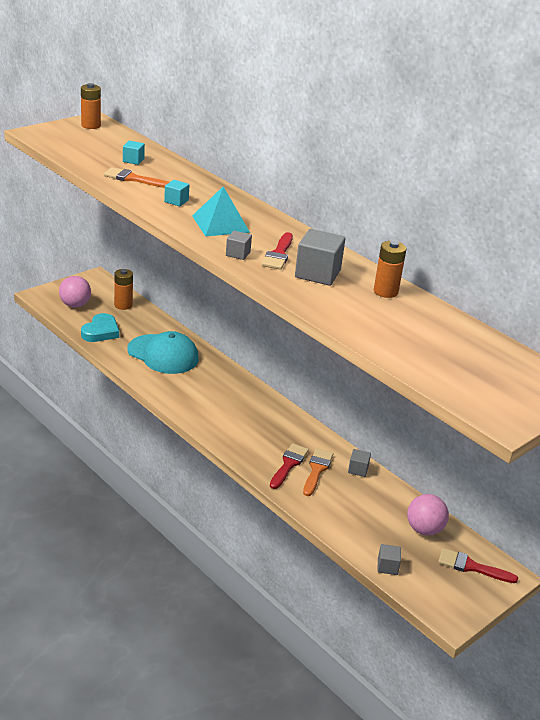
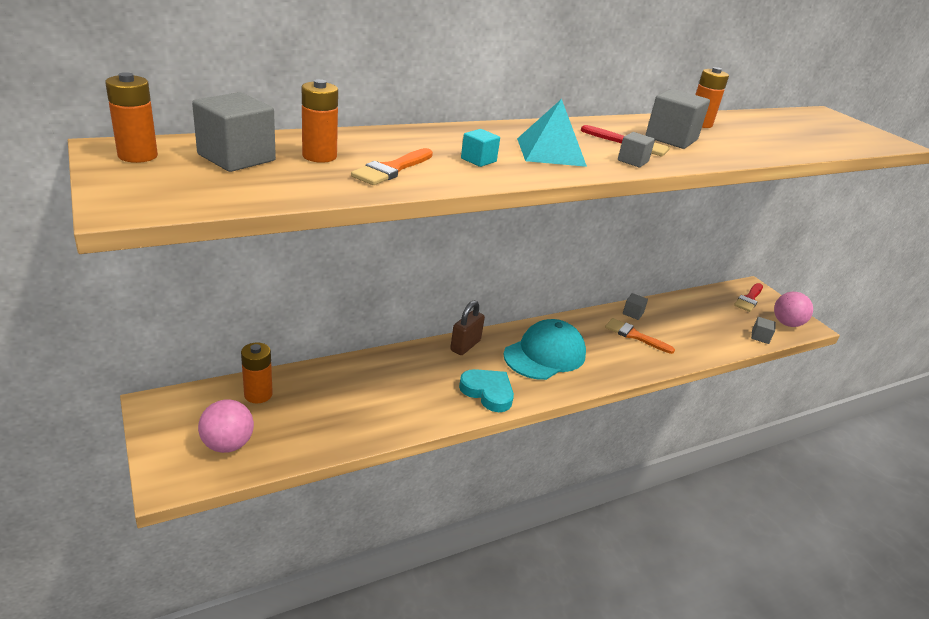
camera: 75 degrees left, 0 degrees up
turquoise heart [81,313,119,342] -> turquoise heart moved to [459,369,514,412]
turquoise cube [123,141,145,165] -> orange battery [302,79,338,163]
turquoise cap [127,331,199,374] -> turquoise cap moved to [503,319,586,380]
red brush [270,443,309,489] -> none
pink ball [407,494,449,536] -> pink ball moved to [774,292,813,327]
none -> grey cube [192,92,276,172]
none -> brown padlock [450,300,485,355]

